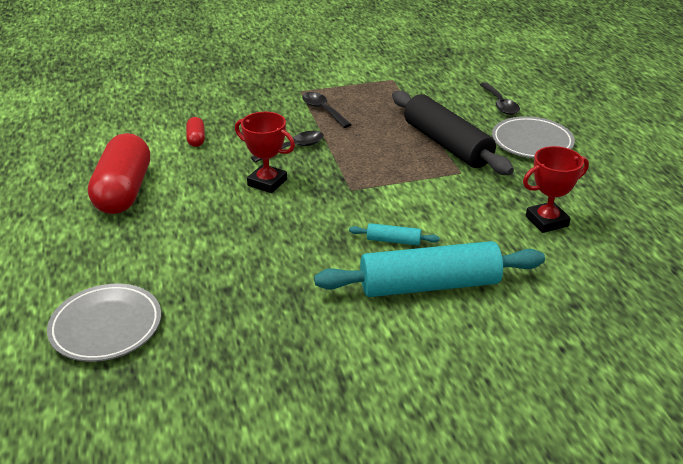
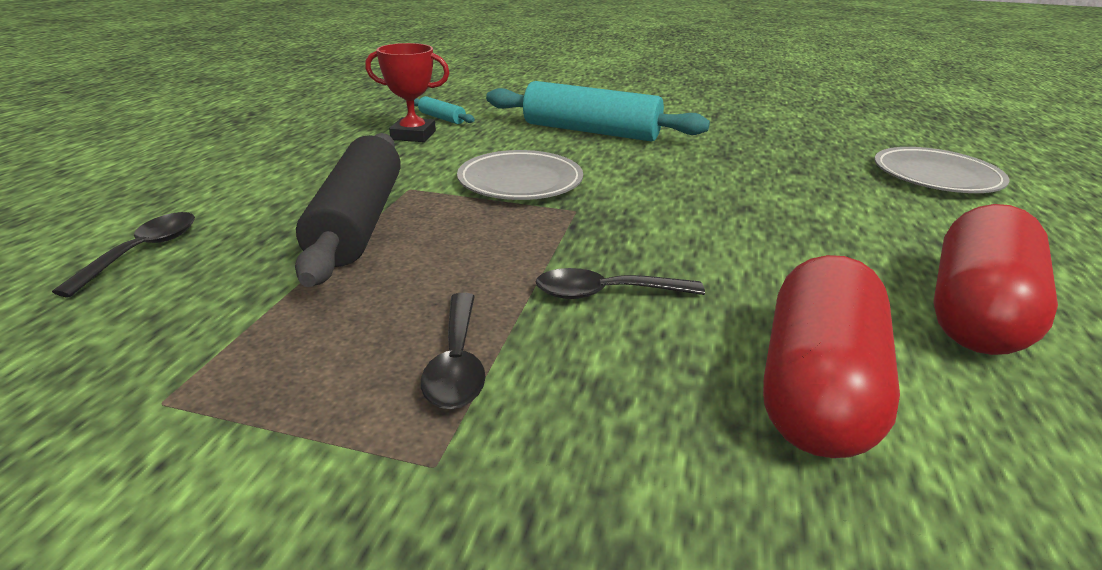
camera: 150 degrees left, 5 degrees down
red capsule [186,117,205,147] -> red capsule [763,255,900,458], size x2.32
red trophy [235,112,295,193] -> none
turquoise rolling pin [349,223,440,245] -> turquoise rolling pin moved to [414,96,475,124]
grey plate [492,116,575,158] -> grey plate moved to [457,150,583,200]

